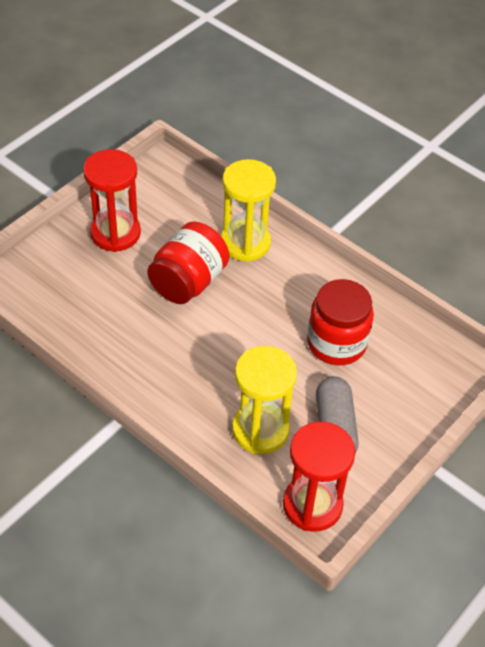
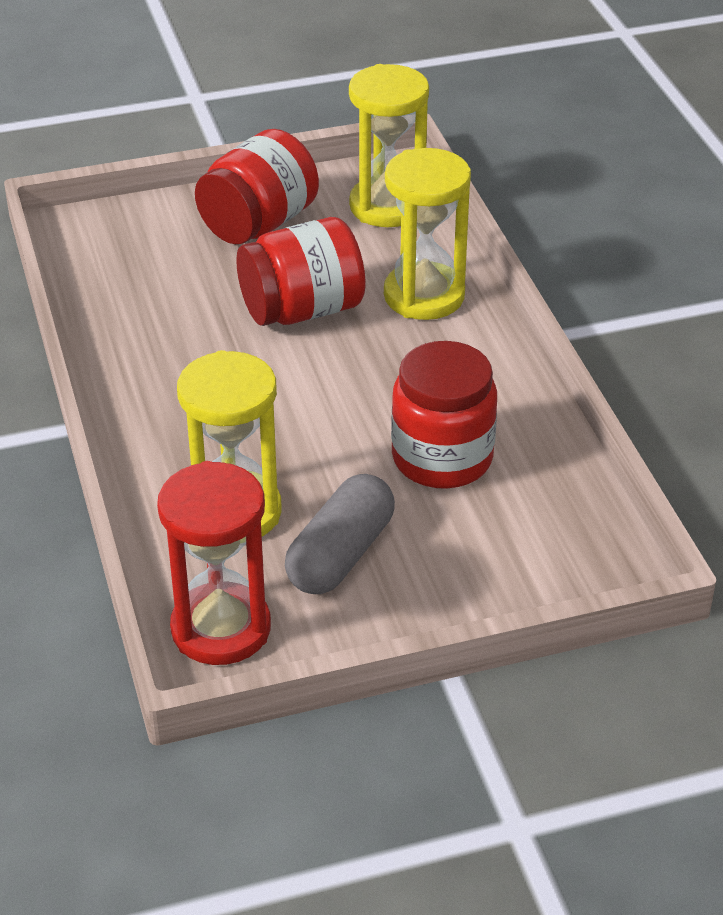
camera: 35 degrees right, 10 degrees down
red hourglass [83,149,141,252] -> red jar [195,129,319,244]
none -> yellow hourglass [349,64,429,227]

